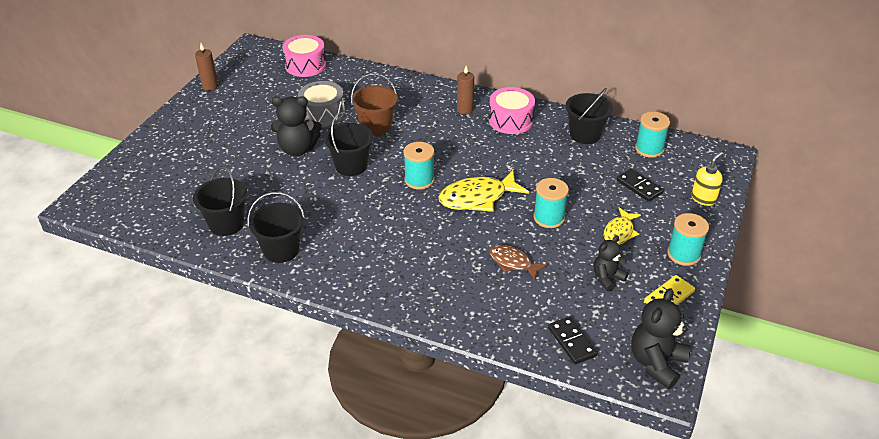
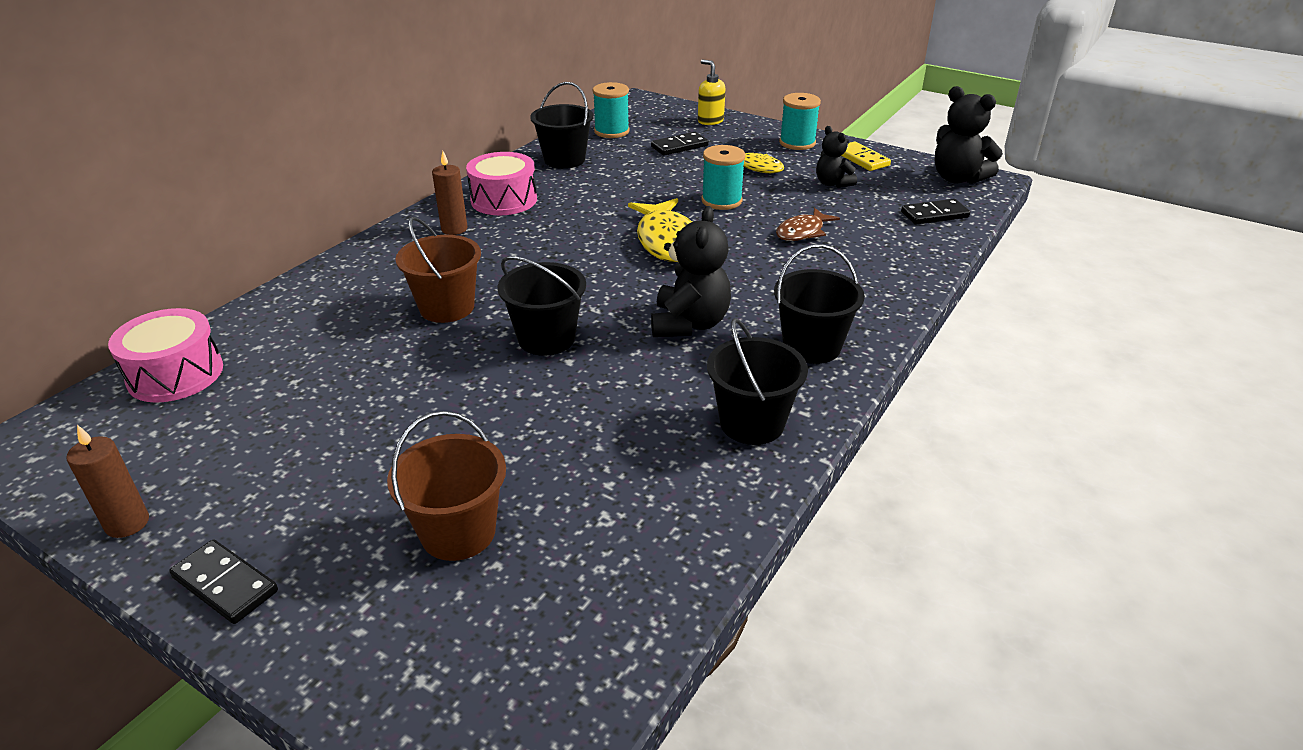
camera: 80 degrees left, 5 degrees down
black bucket [193,167,247,236] -> black bucket moved to [774,244,865,364]
black teddy bear [271,96,321,156] -> black teddy bear moved to [651,206,731,337]
grey drum [298,81,345,127] -> none
turquoise spool [404,142,435,190] -> none
none -> black domino [169,539,278,624]
none -> brown bucket [387,411,506,561]

